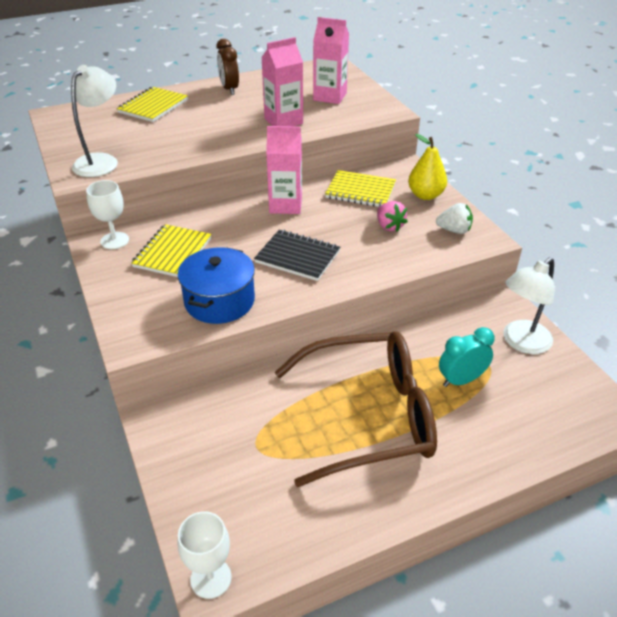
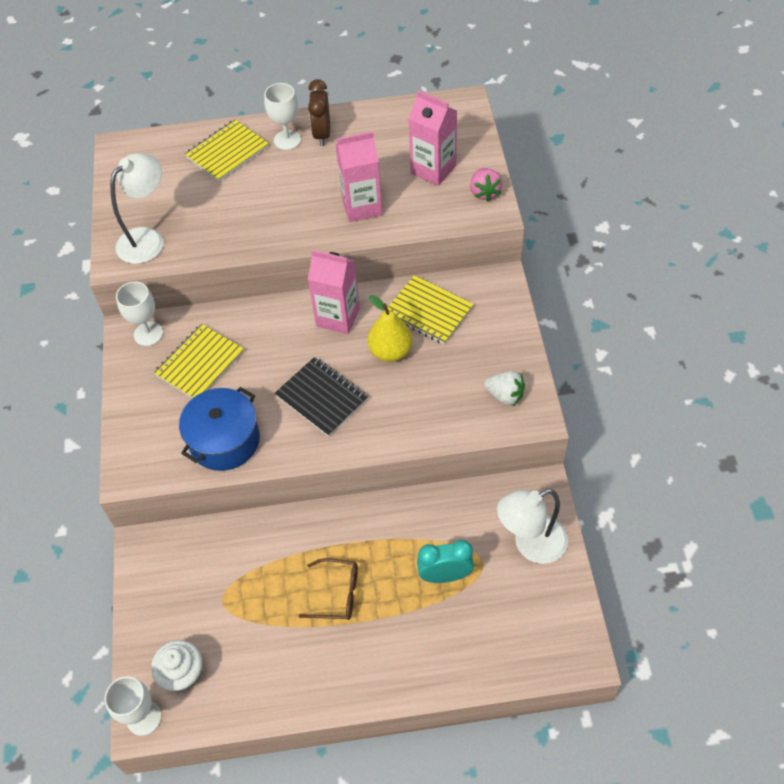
camera: 20 degrees right, 15 degrees up
brown glasses [275,331,437,487] -> brown glasses [299,558,358,620], size x0.40
pink strawberry [377,201,408,232] -> pink strawberry moved to [470,168,502,201]
yellow pear [408,134,447,200] -> yellow pear moved to [367,295,413,362]
none -> white cupcake [151,640,202,691]
none -> white goblet [264,83,301,150]

